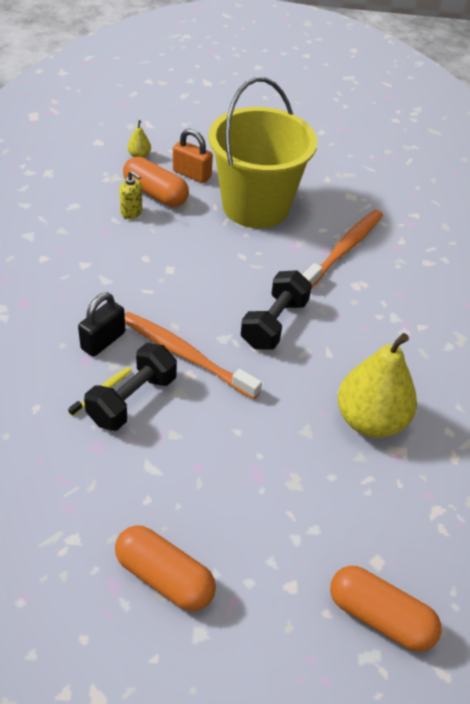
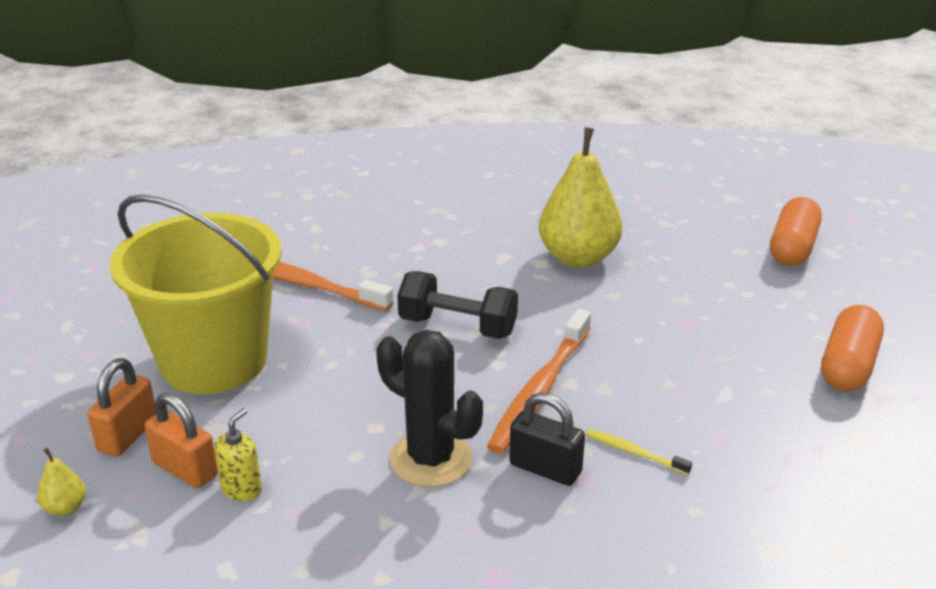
camera: 95 degrees left, 15 degrees down
black dumbbell [84,343,177,431] -> none
orange capsule [123,157,189,207] -> orange padlock [145,393,218,488]
none -> black cactus [376,330,483,487]

